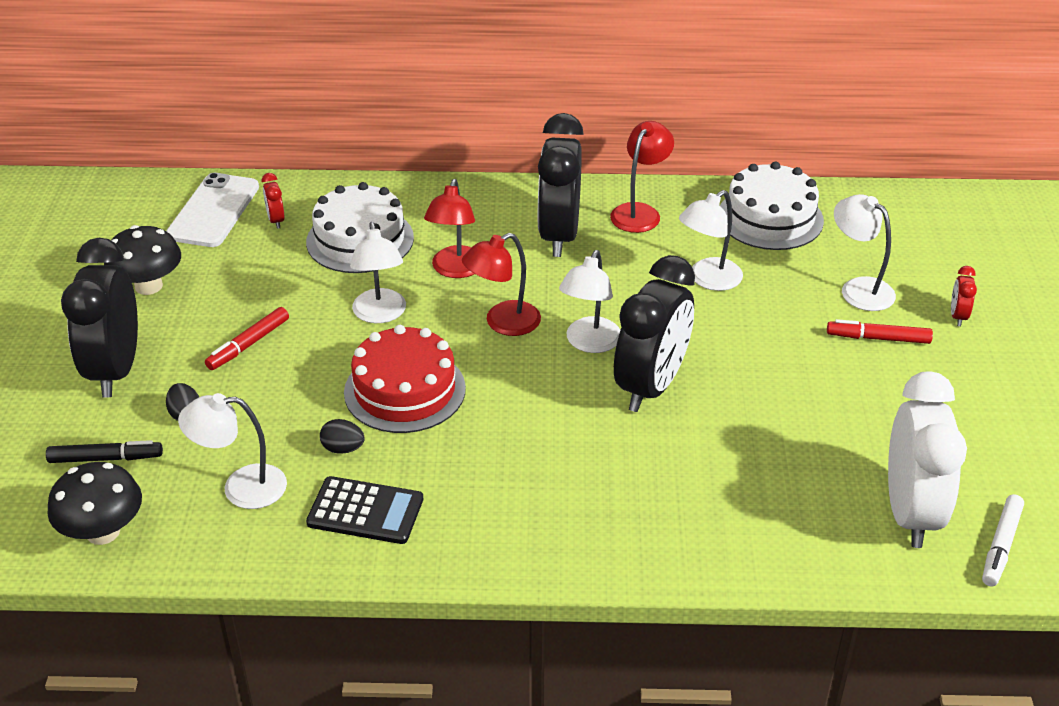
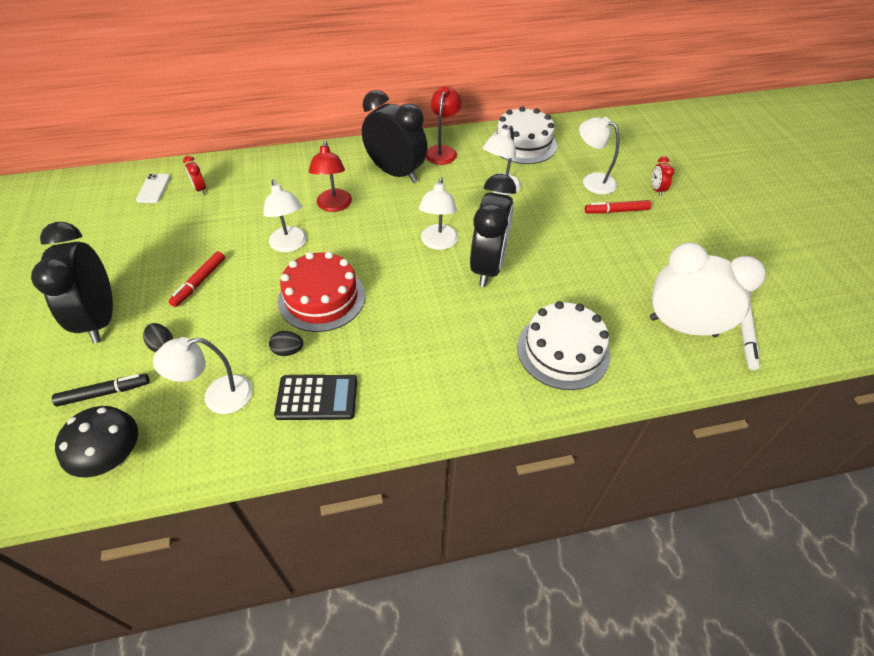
camera: 15 degrees left, 10 degrees up
black mushroom [104,225,181,295] -> none
white phone [166,173,259,247] -> white phone [136,174,170,203], size x0.55
white cake [306,182,414,273] -> white cake moved to [517,301,610,390]
red lamp [462,233,541,336] -> none
black clock [538,113,584,257] -> black clock turned 135 degrees clockwise [362,90,428,183]
white clock [888,371,967,548] -> white clock turned 60 degrees counterclockwise [650,242,766,337]

